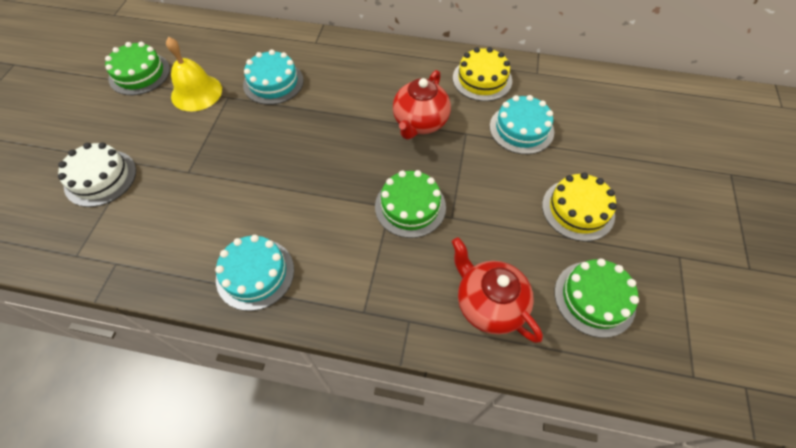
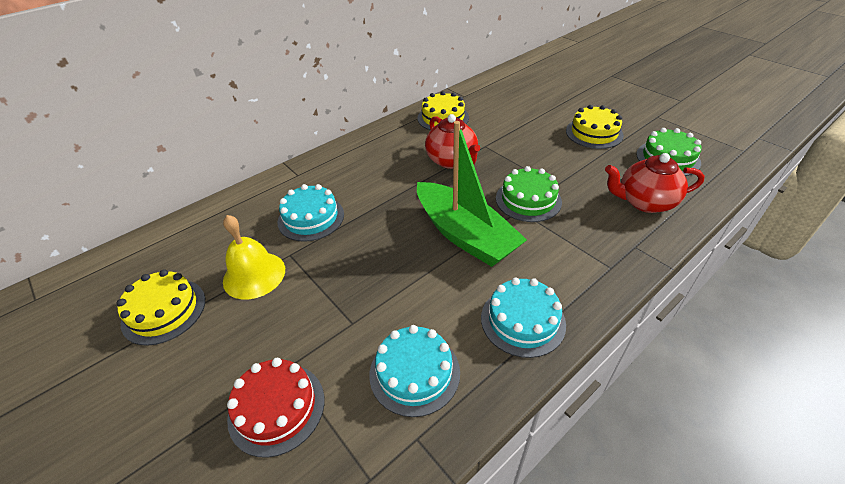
camera: 50 degrees left, 15 degrees down
white cake [58,142,136,207] -> red cake [227,358,325,458]
green cake [105,42,170,95] -> yellow cake [117,270,205,346]
turquoise cake [490,95,554,154] -> turquoise cake moved to [369,325,460,417]
none -> green boat [417,121,527,267]

